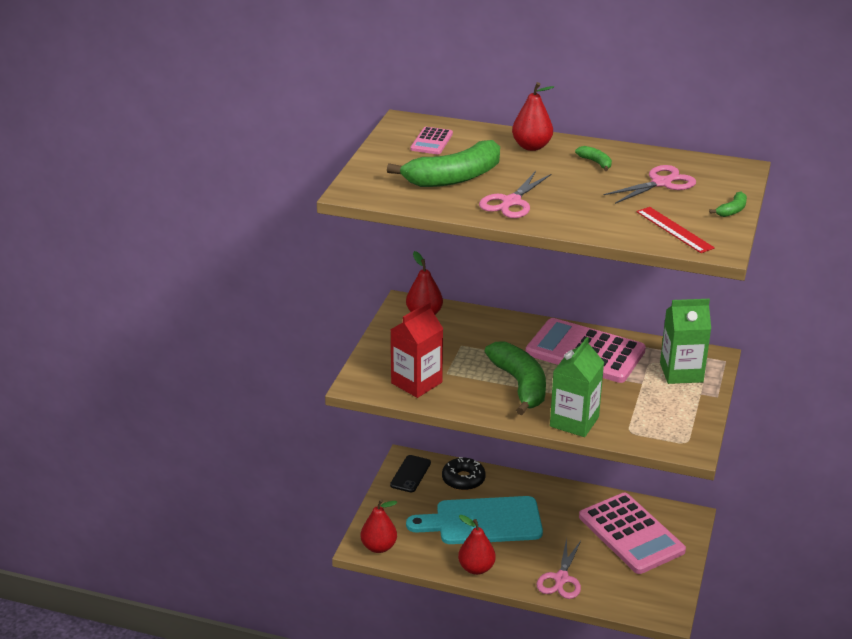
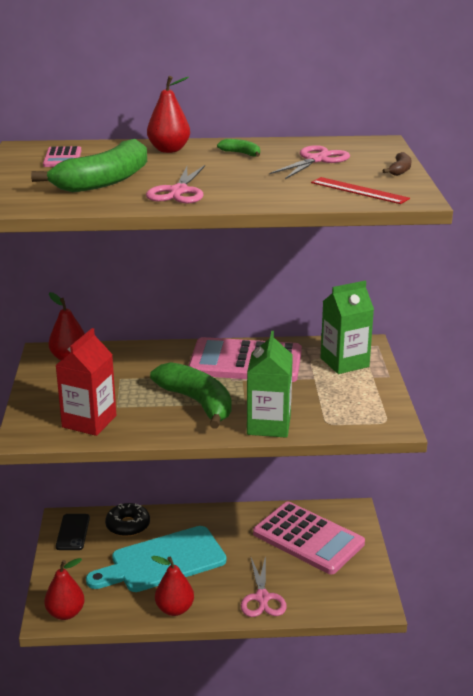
camera: 20 degrees left, 5 degrees down
green banana [709,192,747,217] -> brown banana [382,152,412,176]

